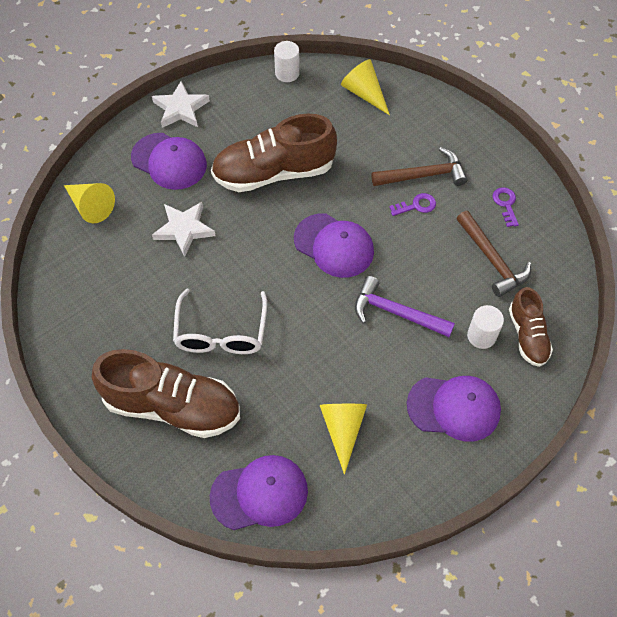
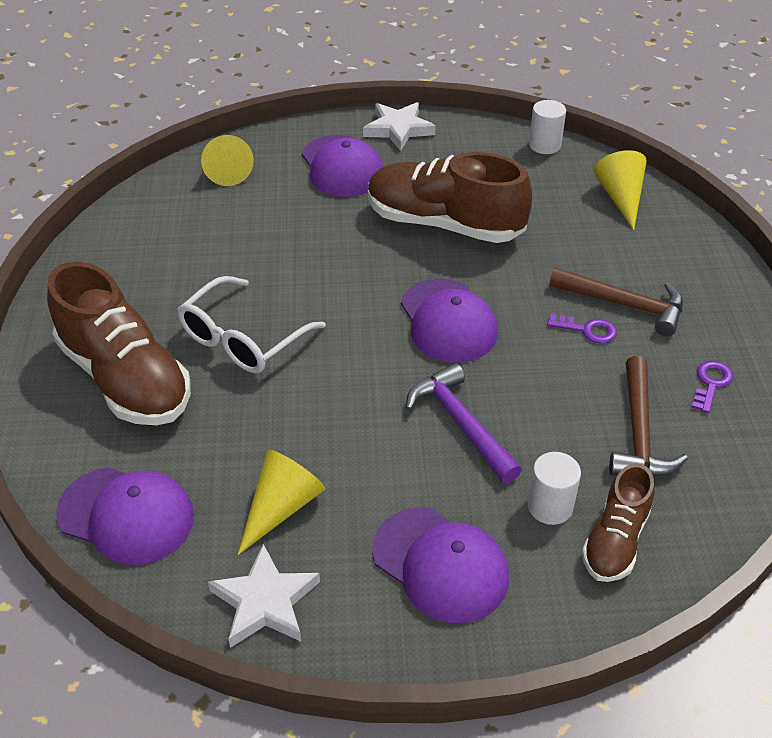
camera: 35 degrees right, 15 degrees down
white star [152,202,215,257] -> white star moved to [208,544,320,648]

